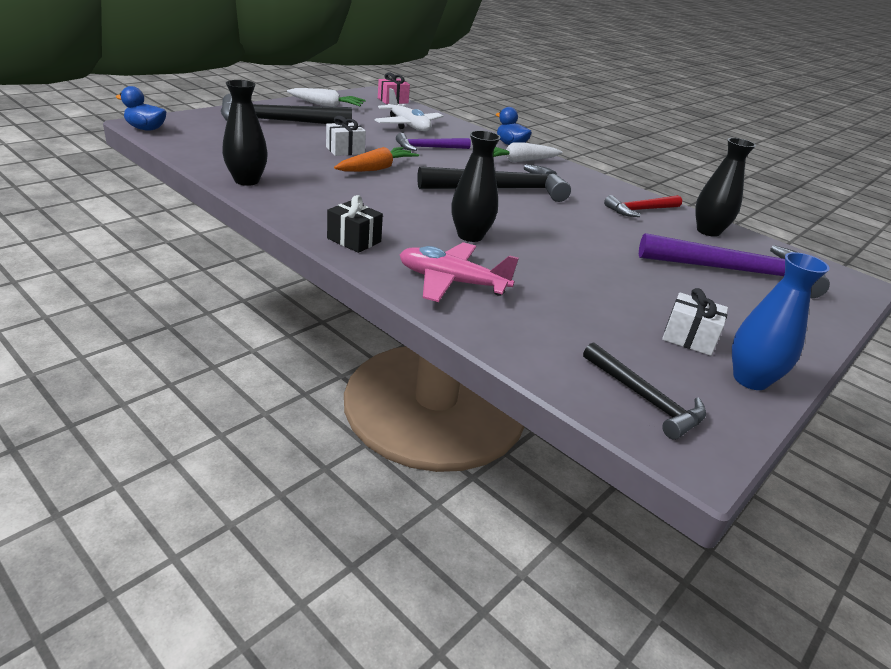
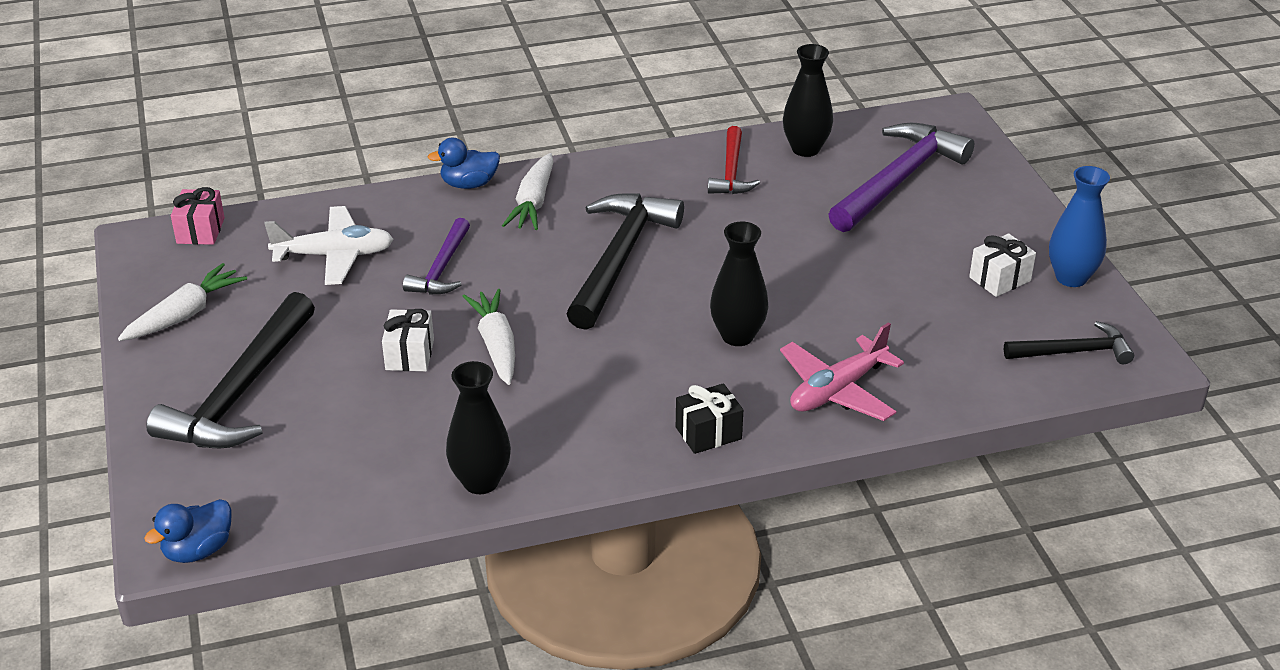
camera: 55 degrees left, 5 degrees up
orange carrot [334,147,419,172] -> white carrot [462,289,515,385]

